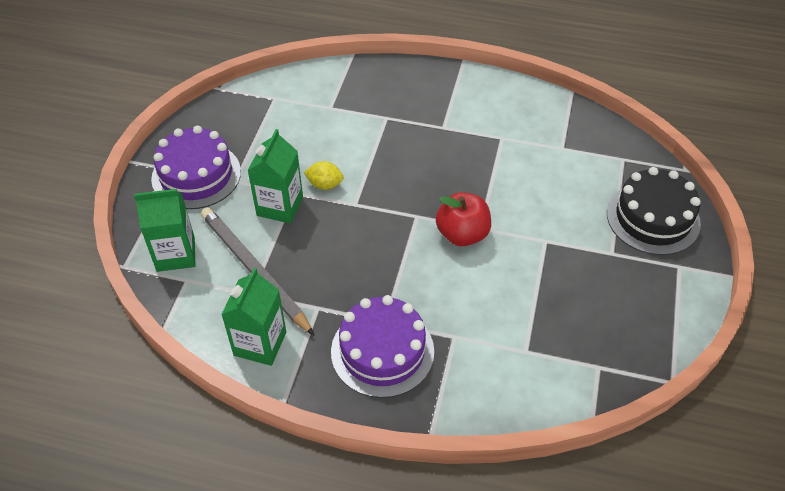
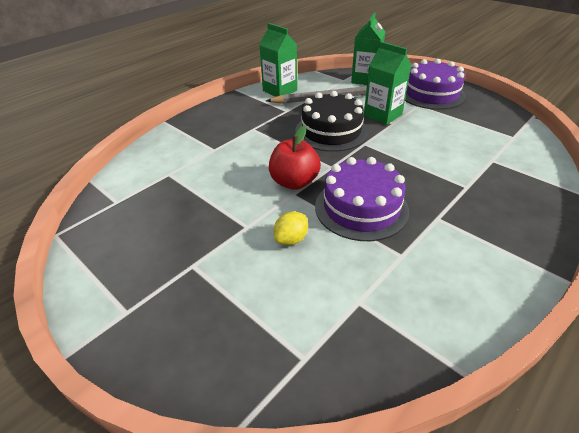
camera: 120 degrees right, 10 degrees down
yellow lemon [304,161,344,190] -> yellow lemon moved to [274,211,308,245]
purple cake [331,295,434,398] -> purple cake moved to [315,157,409,241]
black cake [607,167,701,255] -> black cake moved to [295,91,368,152]

